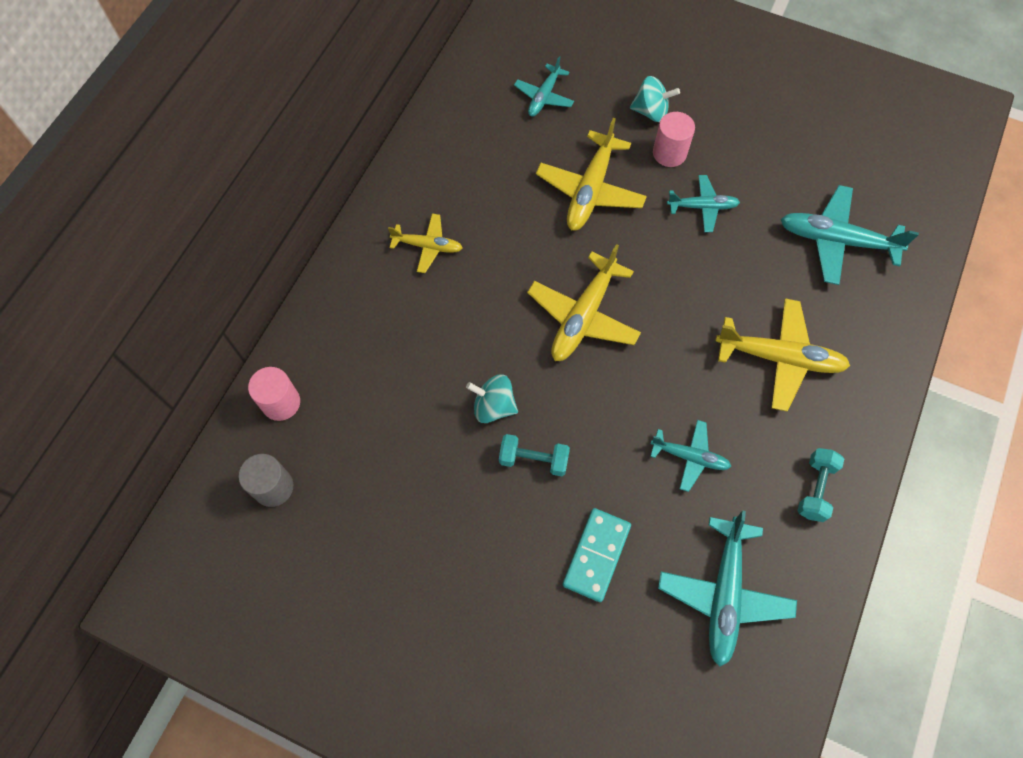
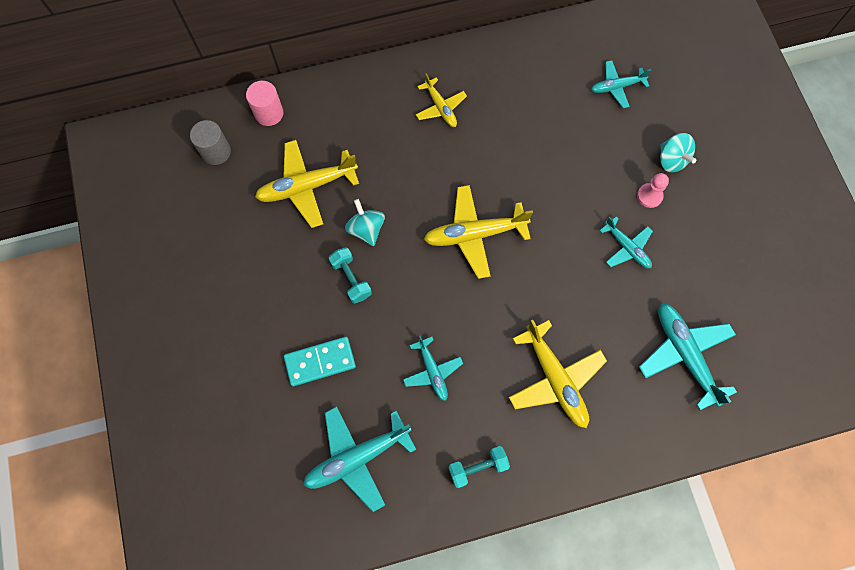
camera: 50 degrees right, 5 degrees up
yellow plane [536,118,647,230] -> yellow plane moved to [255,140,359,228]
pink cylinder [653,112,695,167] -> pink pawn [637,173,669,208]

